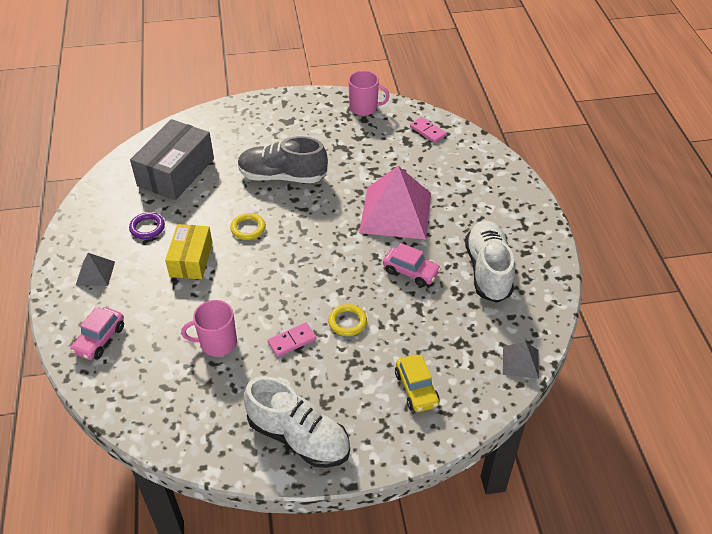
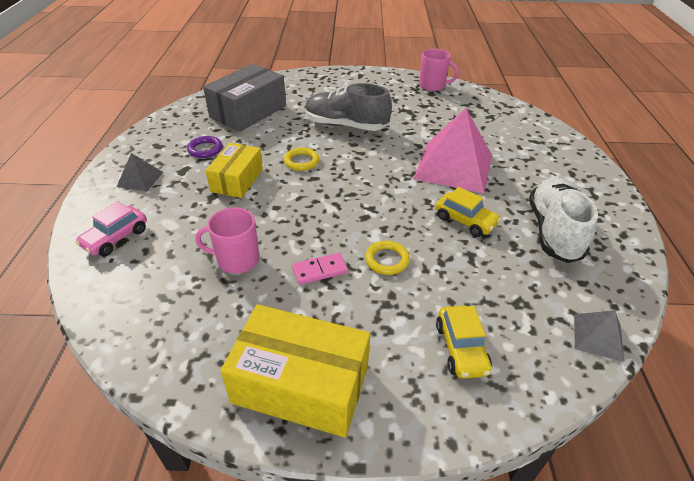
camera: 10 degrees right, 5 degrees down
white shoe [244,376,350,468] -> yellow box [220,304,370,438]
pink car [383,243,441,287] -> yellow car [435,187,501,237]
pink domino [410,117,447,143] -> none

